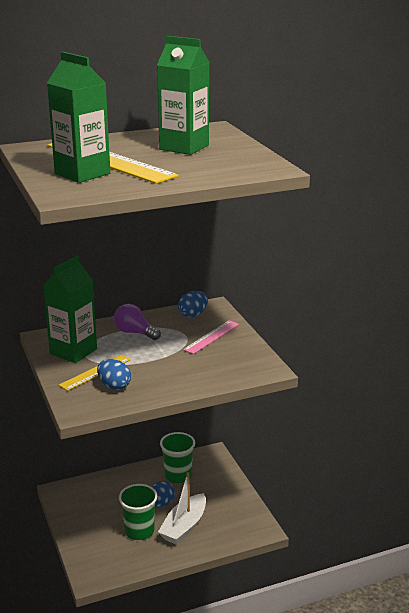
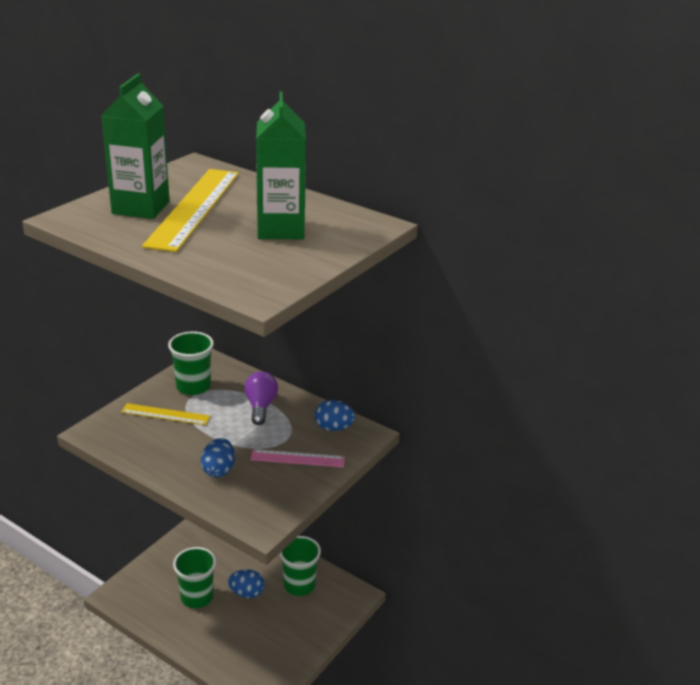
camera: 55 degrees right, 5 degrees up
green carton [43,256,97,363] -> green cup [168,331,214,395]
blue egg [97,359,131,390] -> blue egg moved to [201,438,235,477]
white boat [158,472,206,545] -> none

